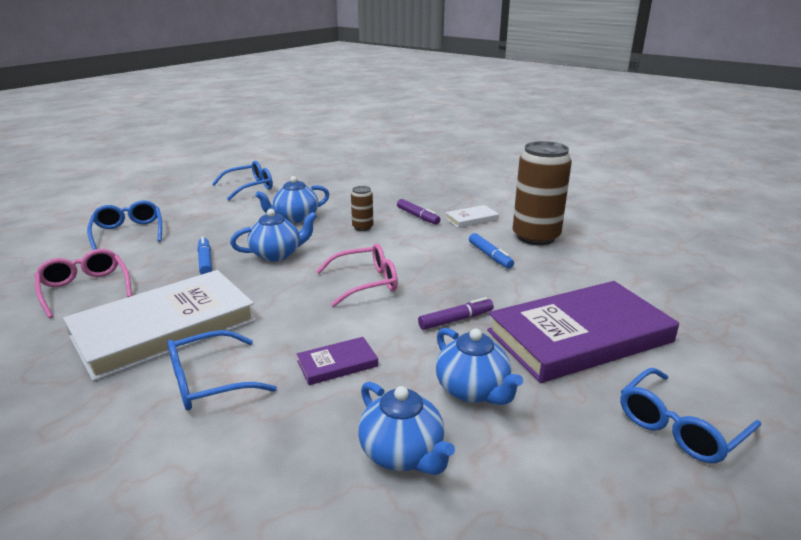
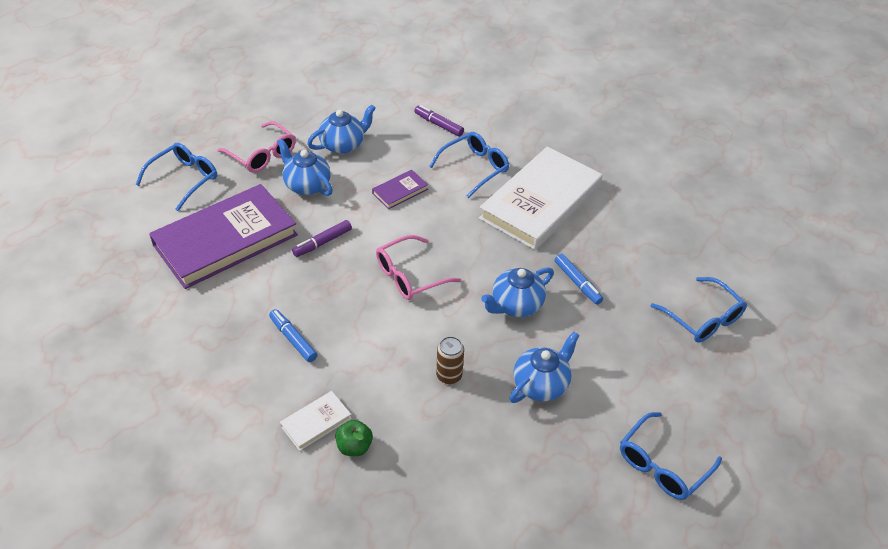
camera: 165 degrees right, 20 degrees up
pink glasses [35,249,132,318] -> pink glasses moved to [217,121,296,173]
blue teapot [358,381,455,475] -> blue teapot turned 105 degrees clockwise [307,104,376,154]
purple marker [397,199,441,225] -> purple marker moved to [415,105,464,137]
brown can [513,141,572,245] -> none
none -> green apple [335,420,373,456]

